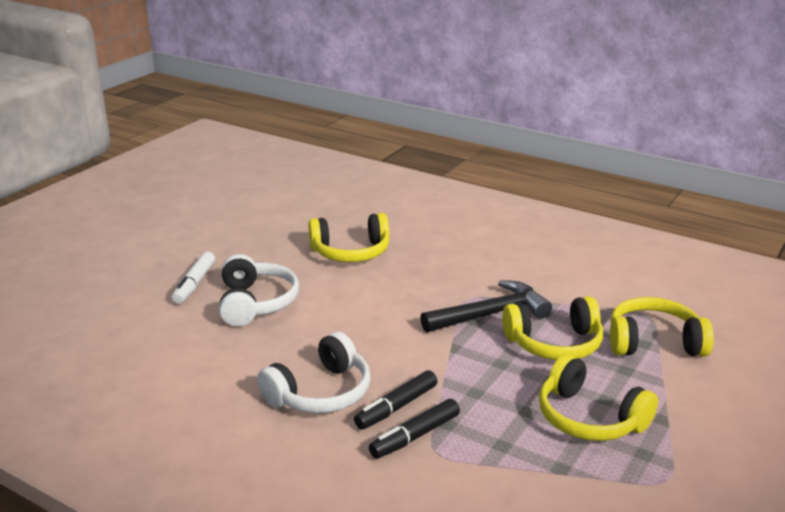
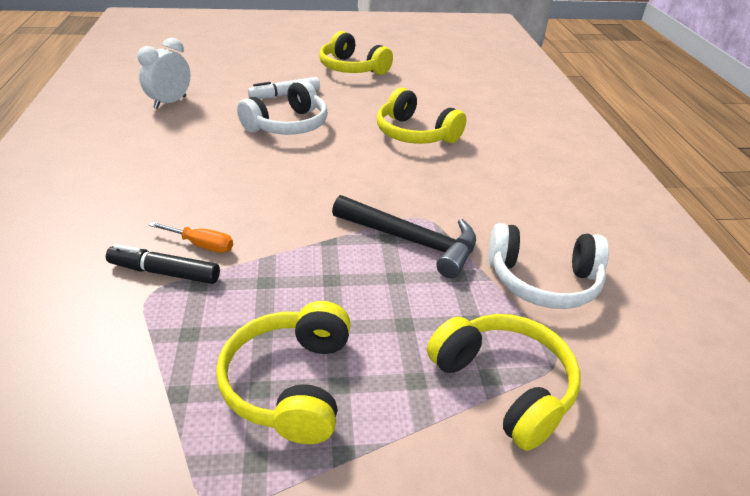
camera: 50 degrees right, 10 degrees up
white headphones [257,332,371,413] -> white headphones moved to [488,223,609,309]
black marker [354,370,438,430] -> orange screwdriver [149,222,233,253]
yellow headphones [502,296,603,360] -> yellow headphones moved to [319,31,393,75]
none -> white clock [137,38,190,109]

